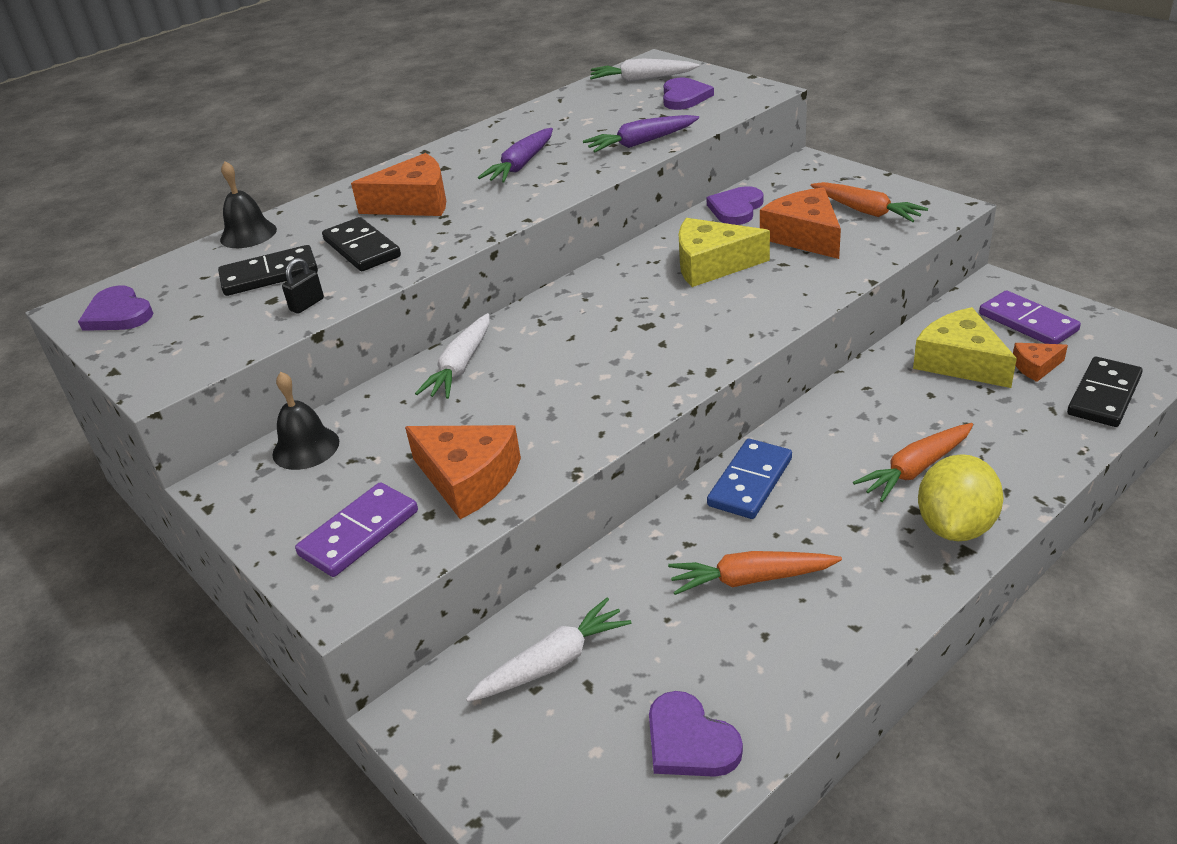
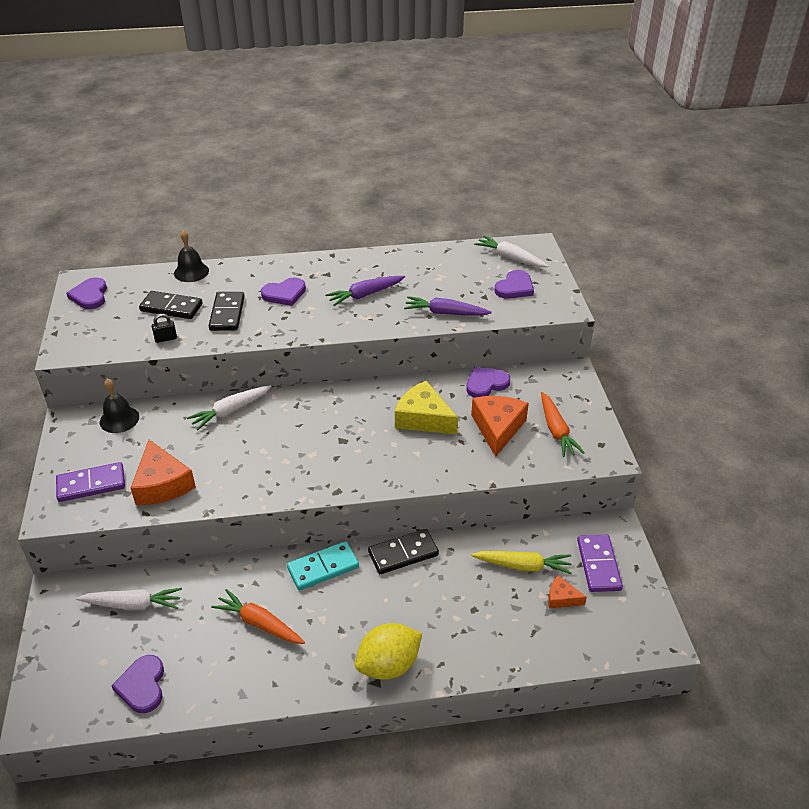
camera: 30 degrees right, 5 degrees up
orange cheese [351,153,446,216] -> purple heart [261,277,306,306]
blue domino [707,439,792,519] -> turquoise domino [287,541,359,591]
orange carrot [853,423,973,502] -> none
yellow cheese [913,307,1017,388] -> yellow carrot [471,551,572,574]
black domino [1067,357,1143,427] -> black domino moved to [368,529,439,574]

